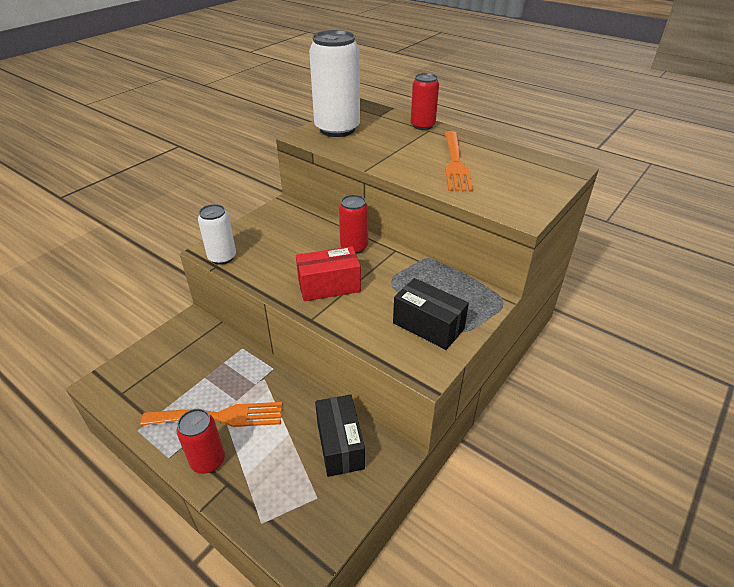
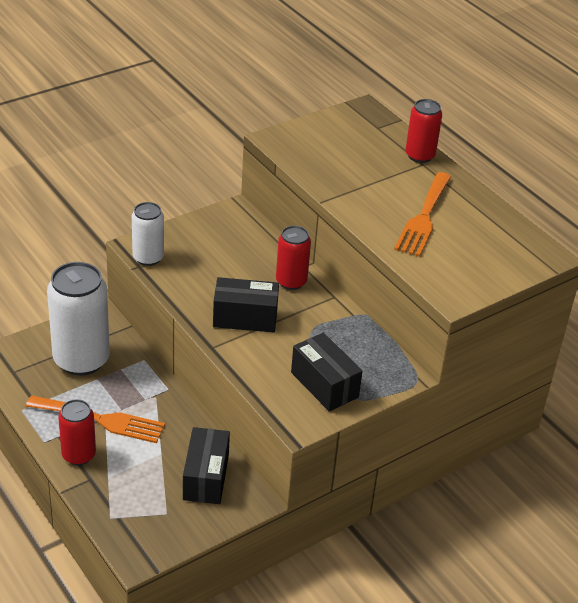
camera: 15 degrees right, 0 degrees up
red box [296,246,361,301] -> black box [213,277,279,332]
white can [309,30,360,137] -> white can moved to [47,262,110,376]

